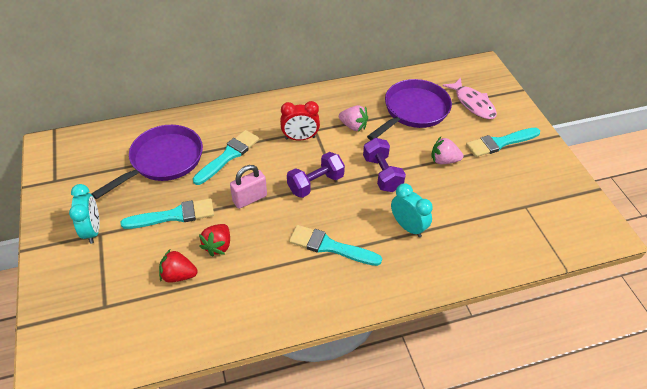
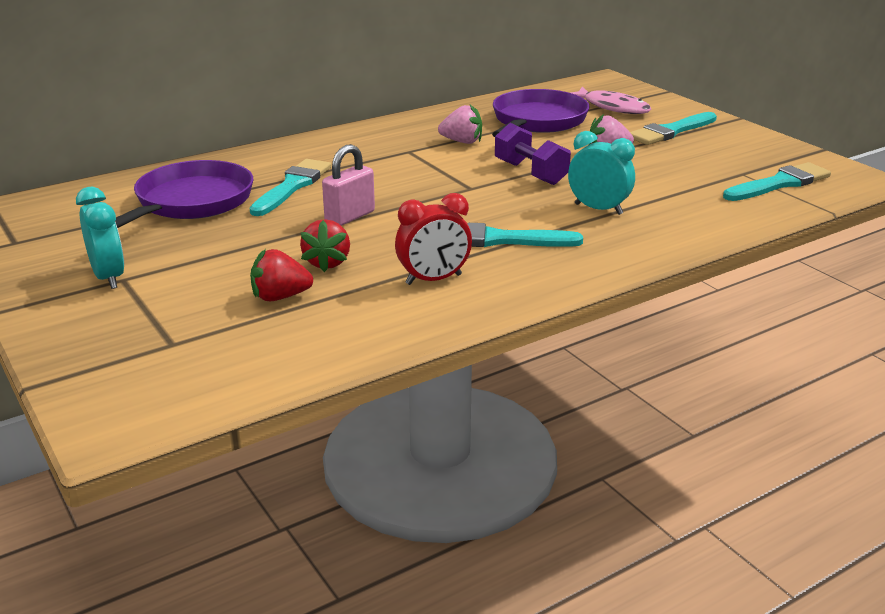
camera: 15 degrees left, 20 degrees down
turquoise brush [121,198,214,229] -> turquoise brush moved to [723,162,831,201]
red clock [280,101,320,140] -> red clock moved to [395,193,472,285]
purple dumbbell [287,152,345,198] -> none

